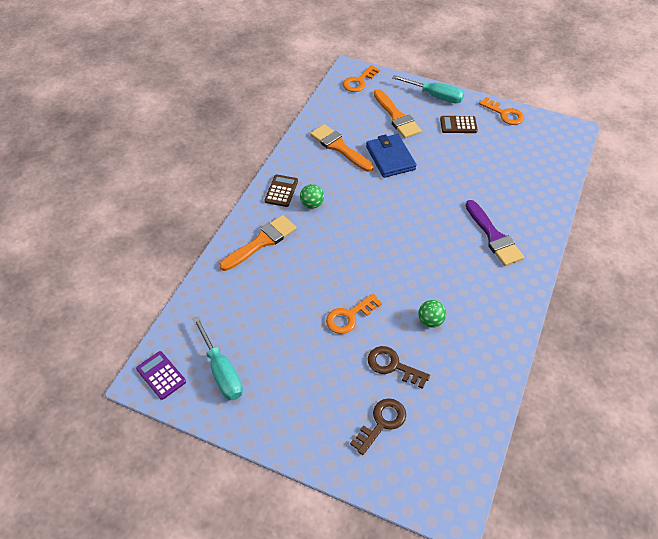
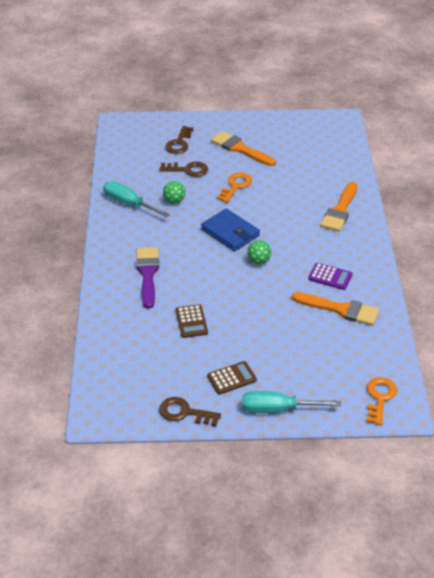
camera: 155 degrees right, 10 degrees down
purple calculator [136,351,186,400] -> purple calculator moved to [308,263,352,290]
turquoise screwdriver [193,316,243,400] -> turquoise screwdriver moved to [103,181,170,217]
brown calculator [265,175,298,207] -> brown calculator moved to [176,304,208,338]
green ball [300,184,324,209] -> green ball moved to [248,240,271,264]
blue wallet [366,134,417,178] -> blue wallet moved to [201,208,260,251]
orange brush [374,89,422,138] -> orange brush moved to [211,131,276,166]
purple brush [465,200,524,266] -> purple brush turned 45 degrees clockwise [136,247,159,309]
orange key [479,97,524,125] -> brown key [159,397,221,427]

